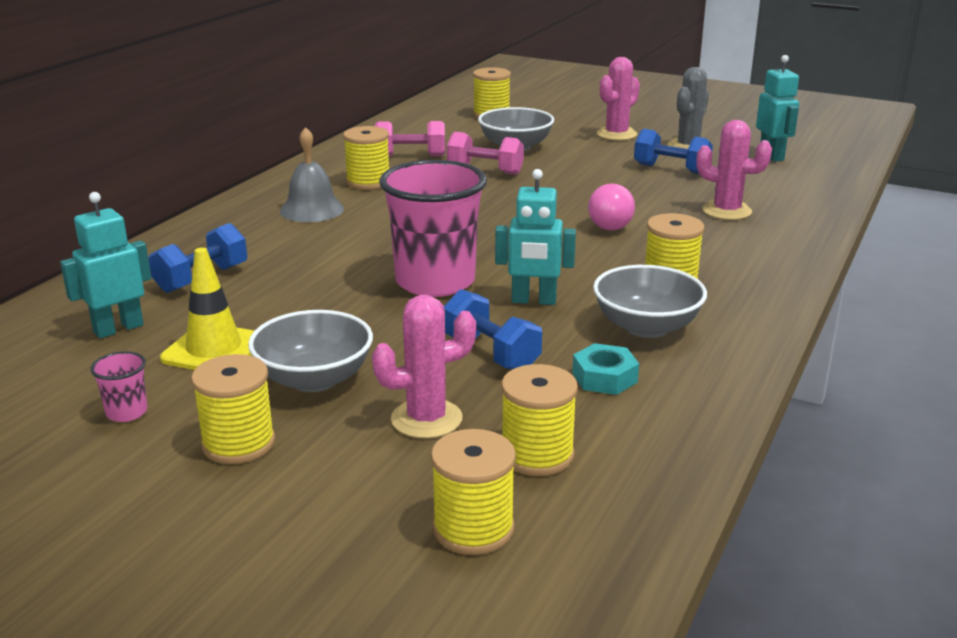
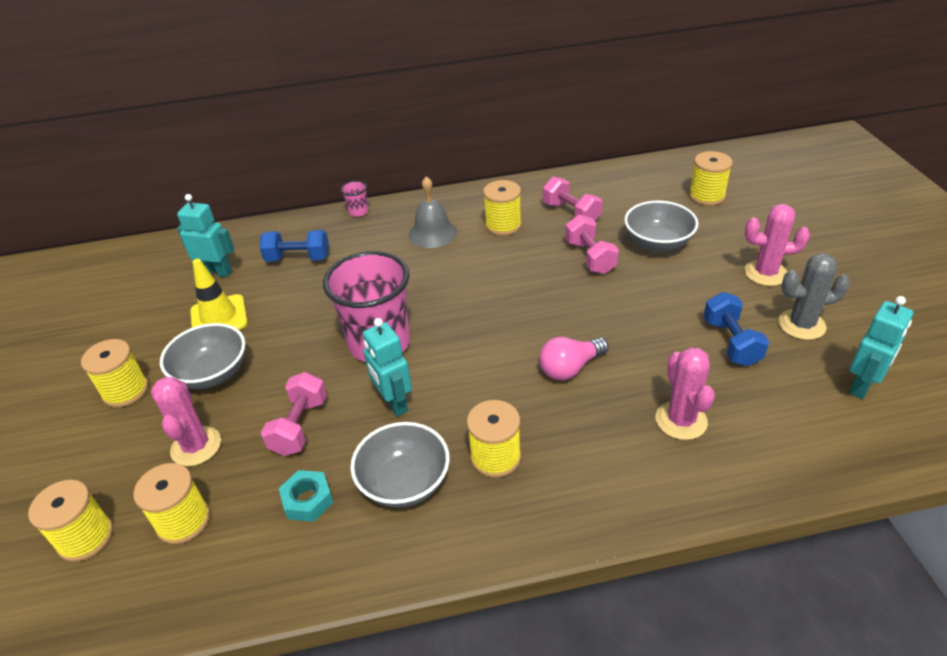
camera: 55 degrees right, 15 degrees up
pink cup [90,351,148,422] -> pink cup moved to [341,181,368,217]
pink cactus [372,295,476,438] -> pink cactus turned 45 degrees clockwise [151,377,221,466]
blue dumbbell [444,289,542,370] -> pink dumbbell [261,372,327,456]

